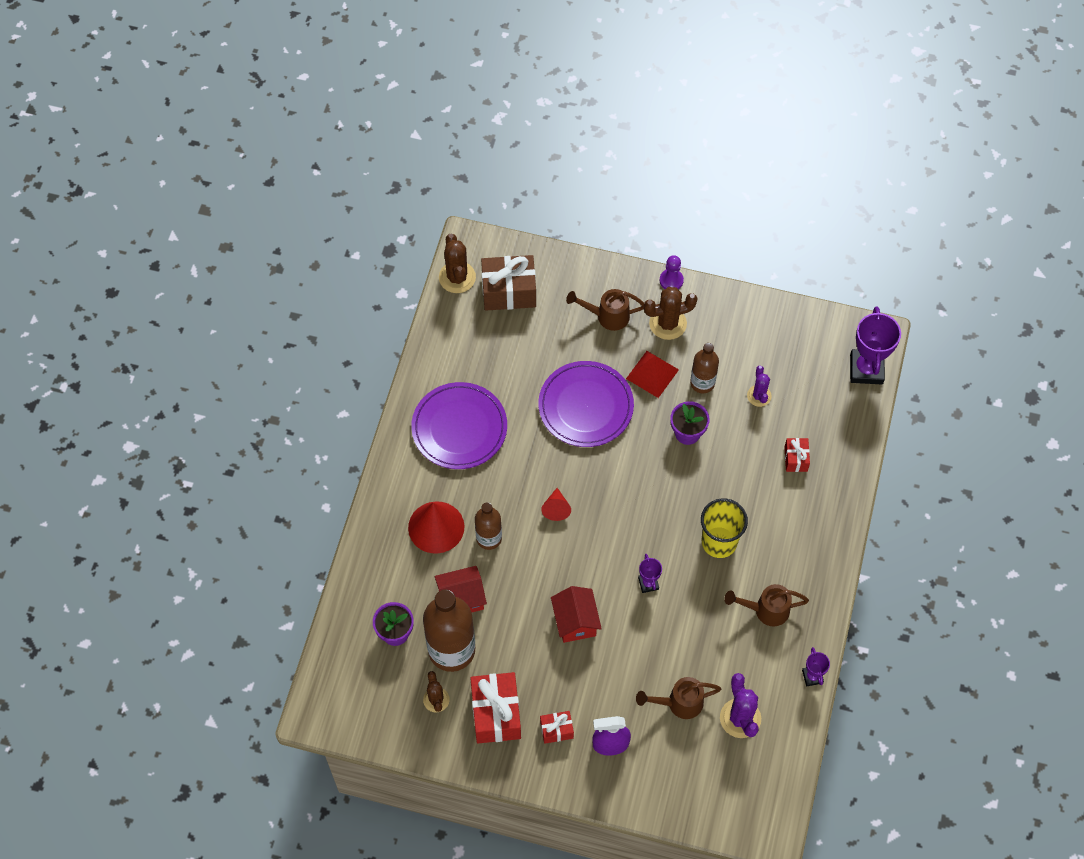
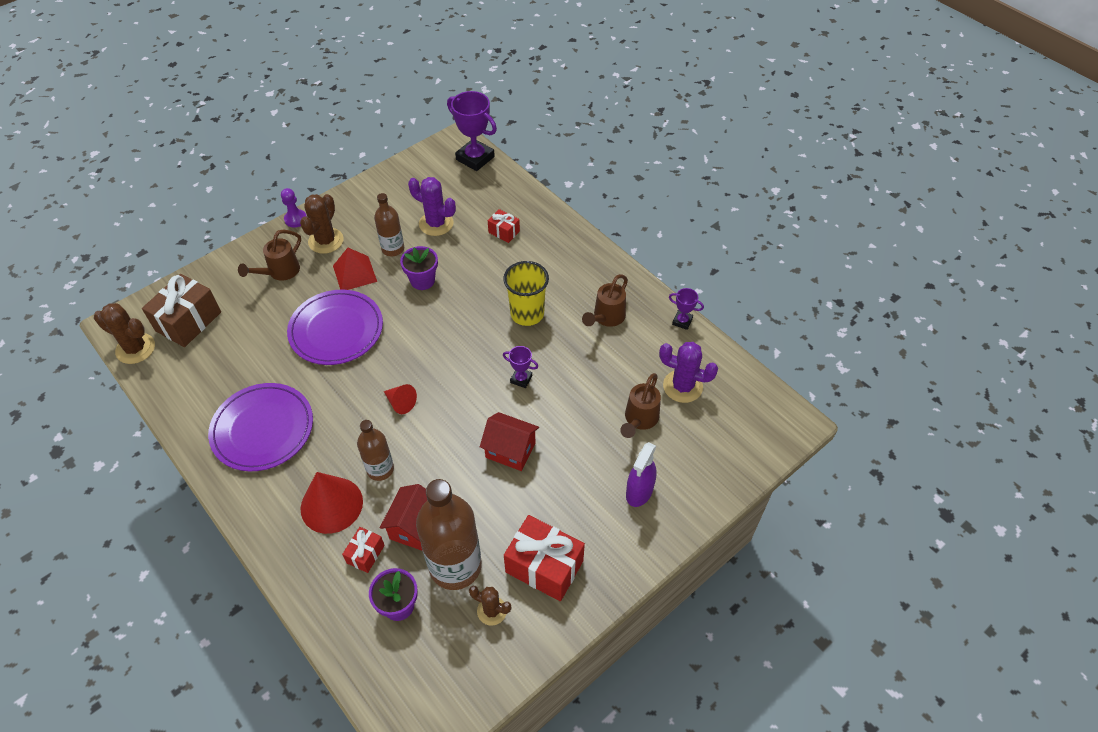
camera: 55 degrees left, 10 degrees down
red gift [540,711,574,744] -> red gift moved to [342,527,385,573]
purple cactus [747,365,772,407] -> purple cactus [408,177,456,236], size x1.57

